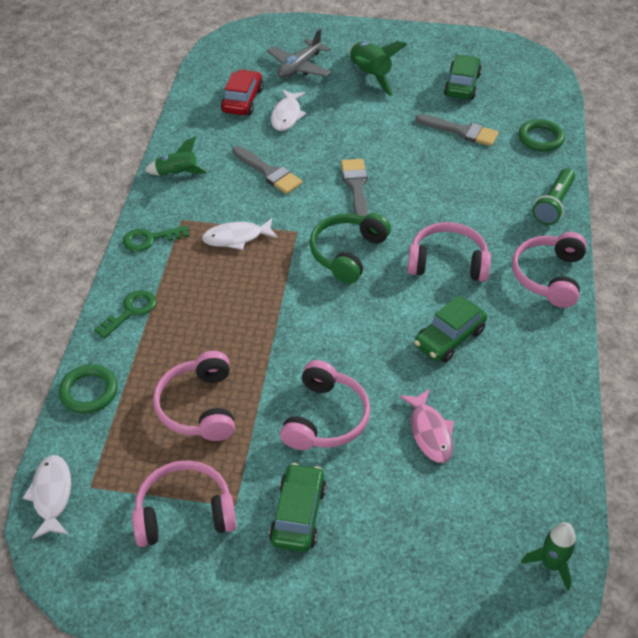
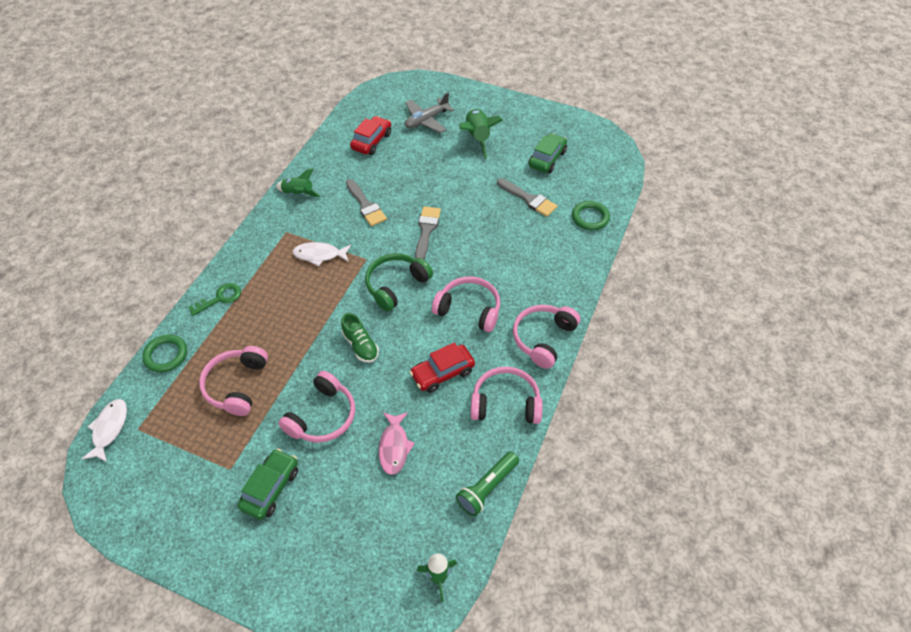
camera: 15 degrees right, 5 degrees up
green key [123,225,189,252] -> none
pink headphones [132,460,237,547] -> pink headphones moved to [470,366,543,424]
white fish [271,90,306,131] -> none
green car [414,295,487,363] -> red car [410,342,475,393]
green flashlight [532,168,575,225] -> green flashlight moved to [456,452,519,516]
none -> green shoe [341,313,379,363]

